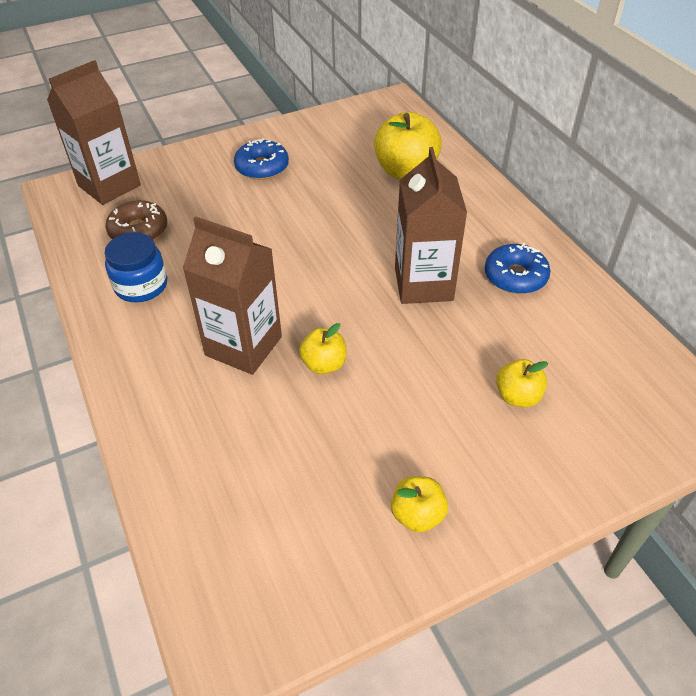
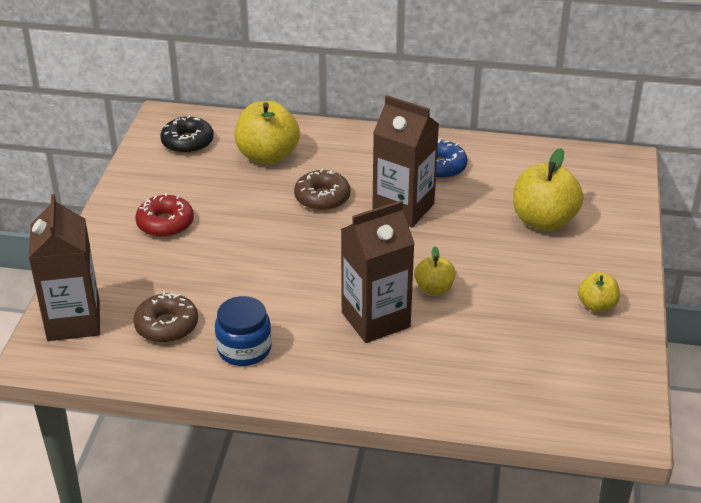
camera: 55 degrees left, 10 degrees down
blue donut [234,138,289,180] -> red donut [135,193,194,237]
yellow apple [496,359,548,407] -> yellow apple [513,148,584,231], size x1.82
none -> black donut [160,115,214,154]
none -> brown donut [294,169,350,211]

